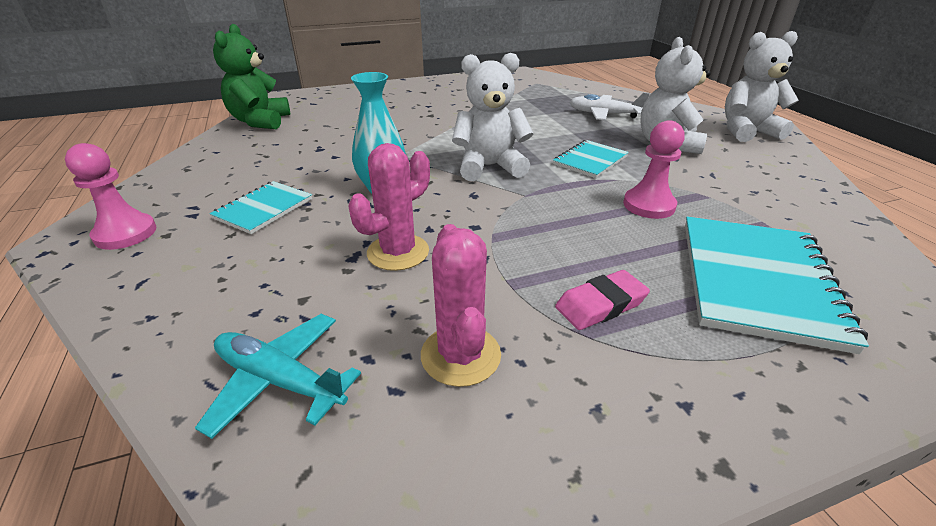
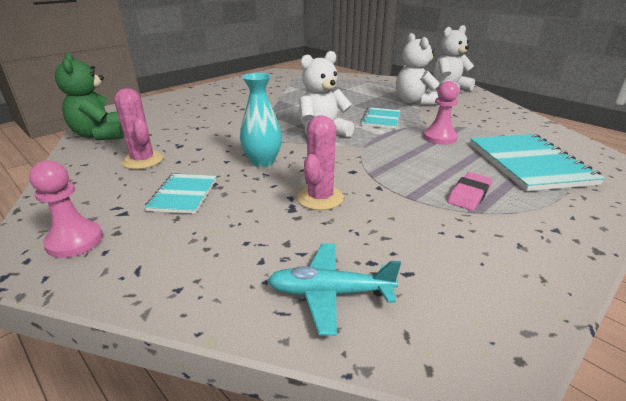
camera: 25 degrees left, 5 degrees down
pink cactus [421,224,501,387] -> pink cactus moved to [114,88,163,169]
white plane [570,92,650,120] -> none

